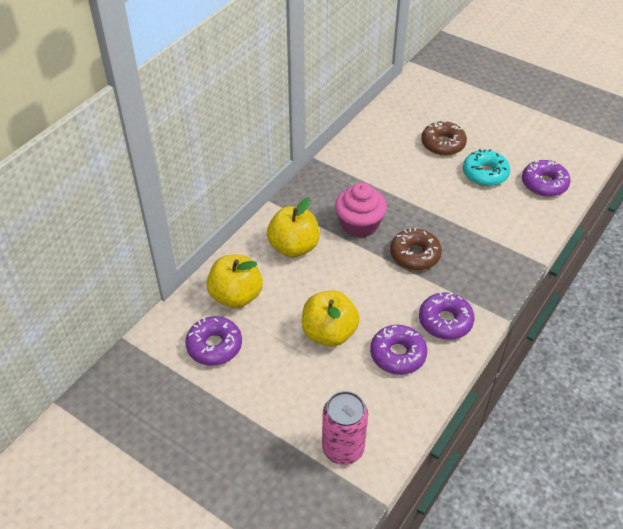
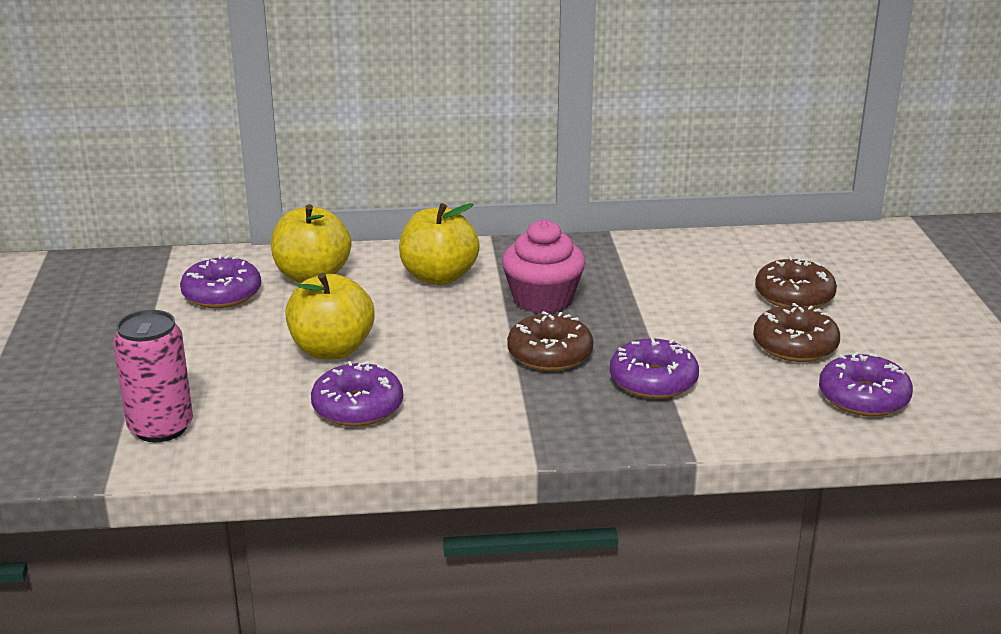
camera: 50 degrees right, 20 degrees down
purple donut [419,292,474,340] -> purple donut moved to [610,338,699,399]
turquoise donut [463,149,510,186] -> brown donut [753,303,840,362]

